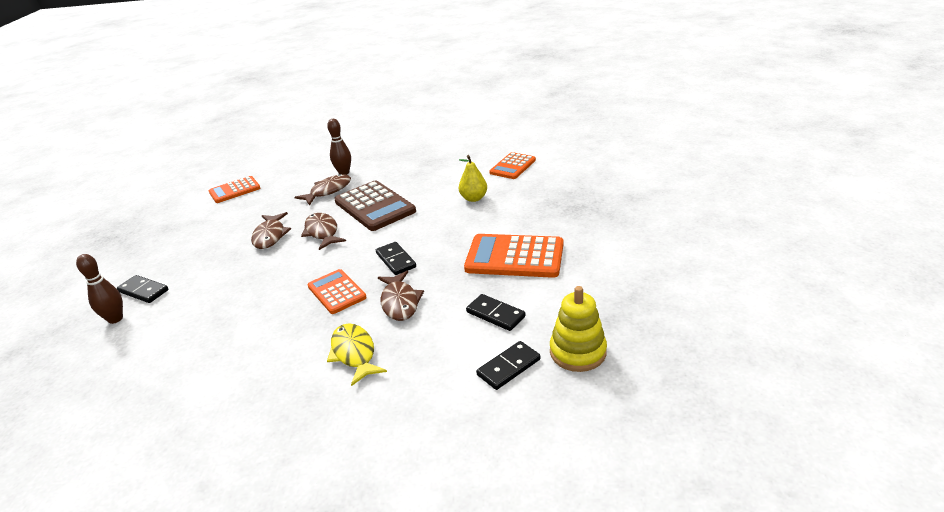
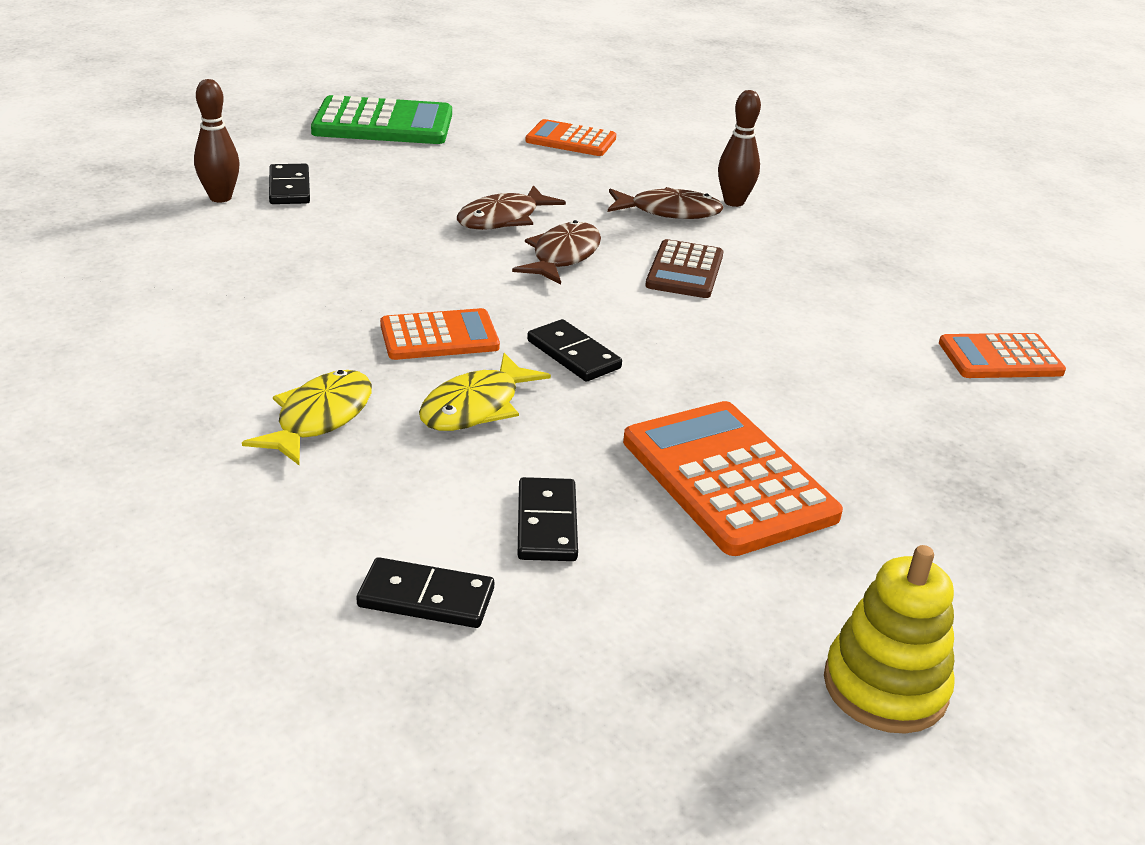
camera: 45 degrees right, 0 degrees up
orange calculator [307,269,367,314] -> orange calculator turned 60 degrees clockwise [380,308,500,360]
brown calculator [334,181,416,231] -> brown calculator [645,239,723,298], size x0.62
black domino [376,242,416,275] -> black domino turned 60 degrees counterclockwise [527,319,622,381]
brown fish [378,271,424,321] -> yellow fish [419,353,551,431]
yellow pear [459,155,487,202] -> none
yellow stacking toy [550,286,607,372] -> yellow stacking toy moved to [824,545,955,734]
none -> green calculator [311,95,452,144]

